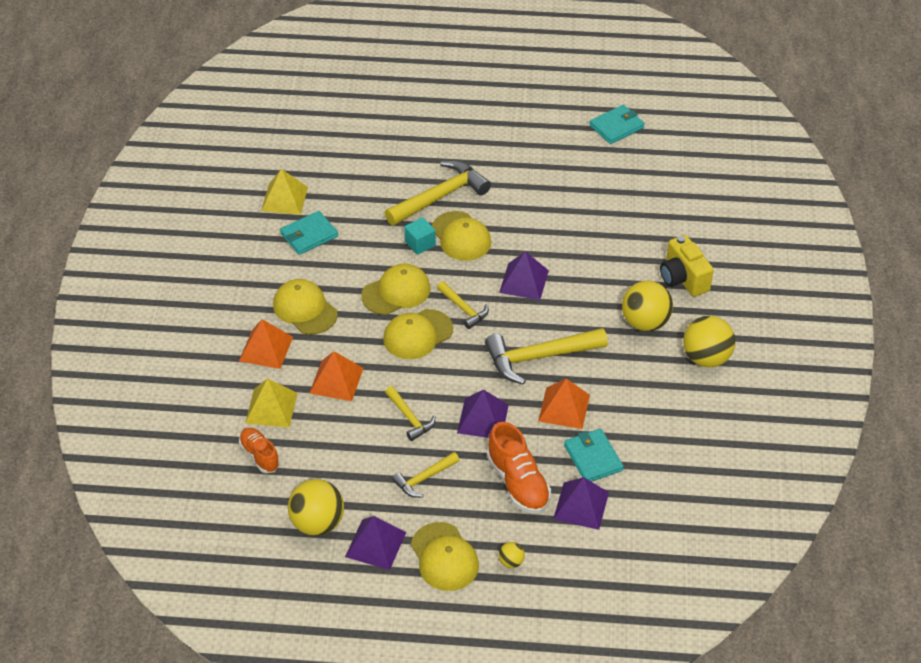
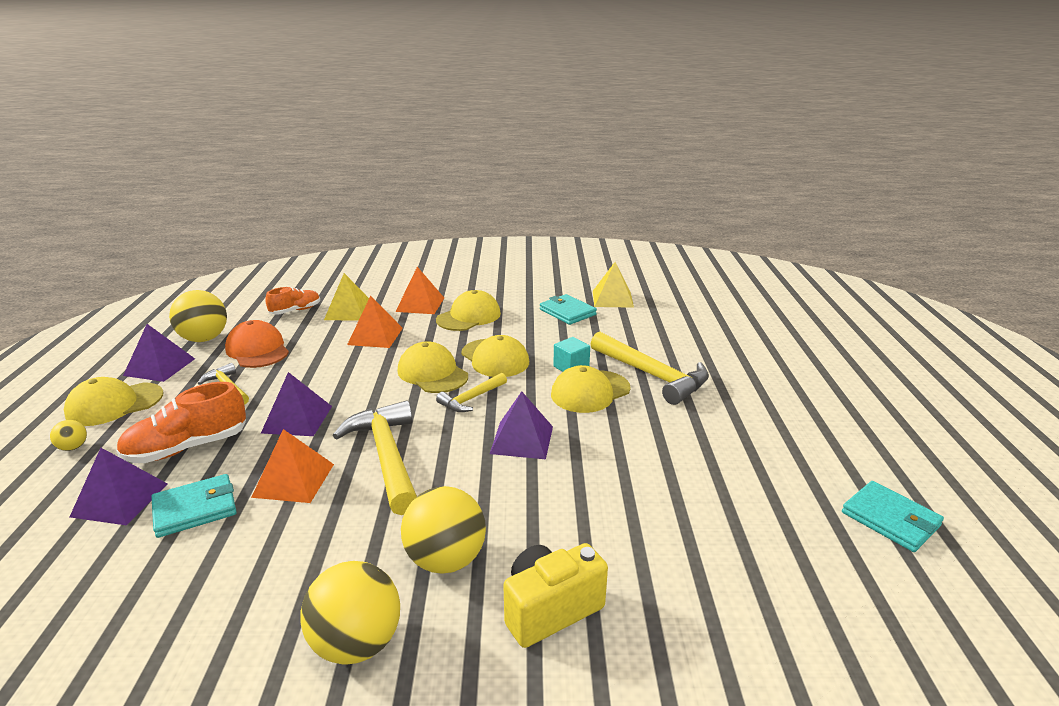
camera: 85 degrees right, 20 degrees down
yellow hammer [385,386,435,441] -> none
none -> orange cap [225,320,289,368]

